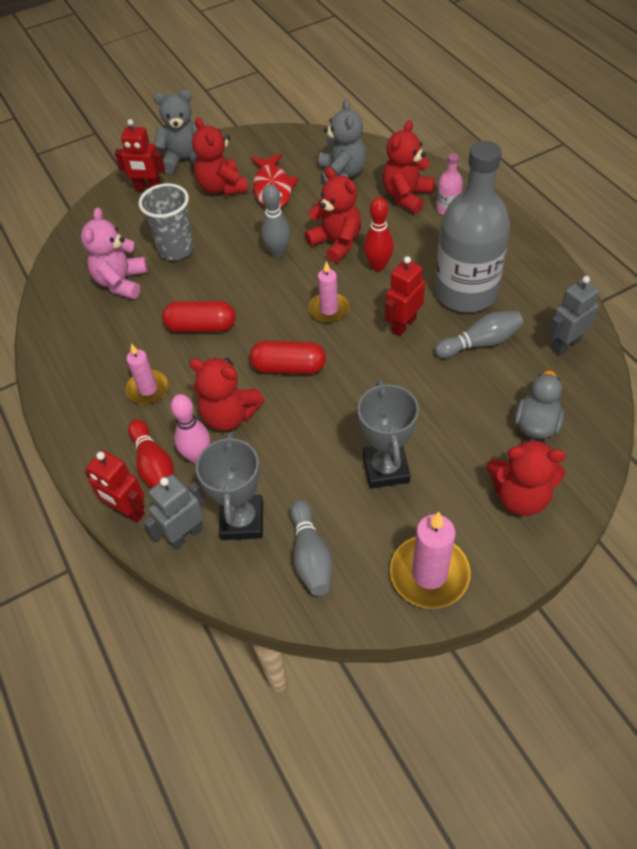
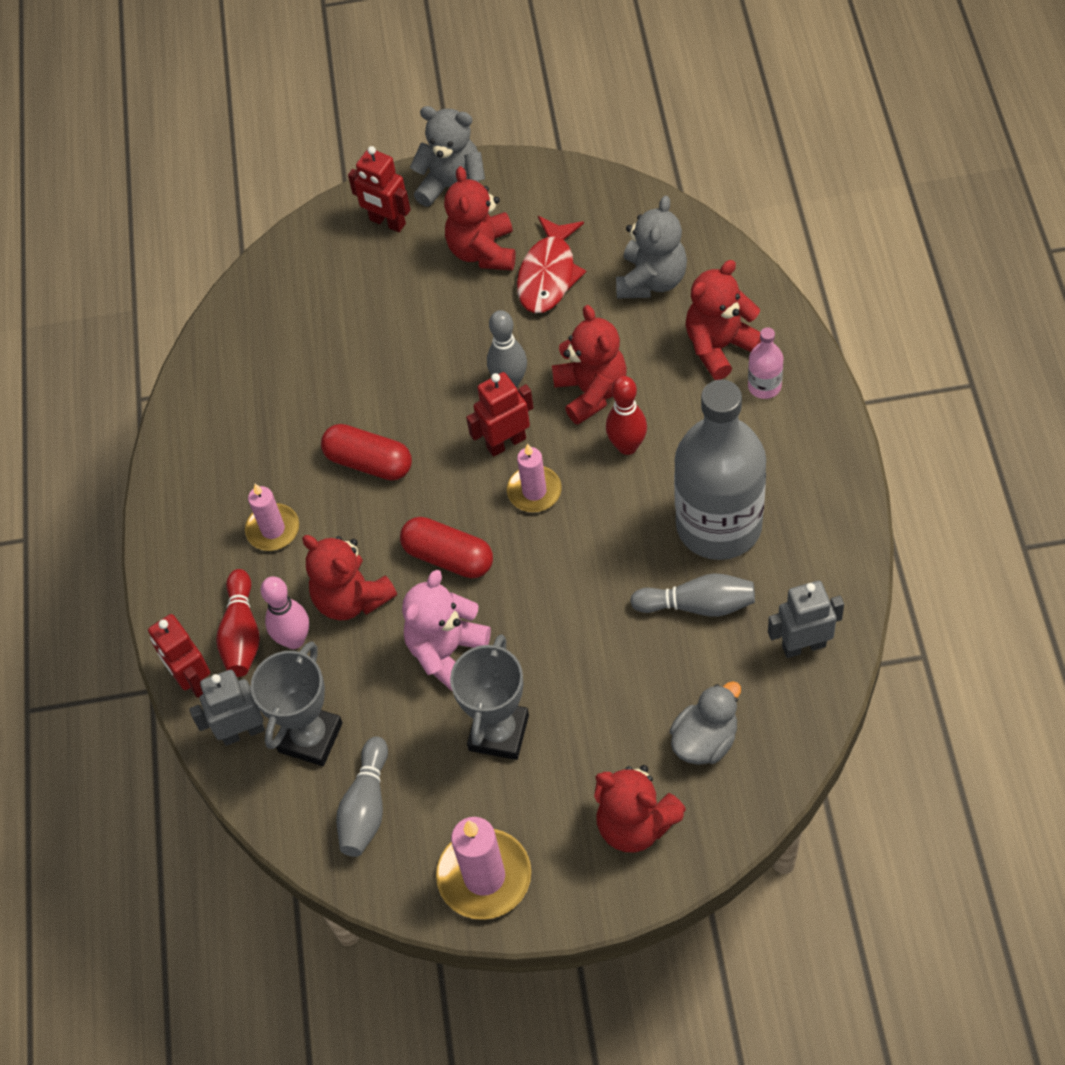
camera: 25 degrees right, 5 degrees up
pink teddy bear [81,207,148,299] -> pink teddy bear moved to [402,570,491,691]
grey cup [139,183,194,260] -> none
red robot [385,256,425,336] -> red robot moved to [466,372,533,457]

